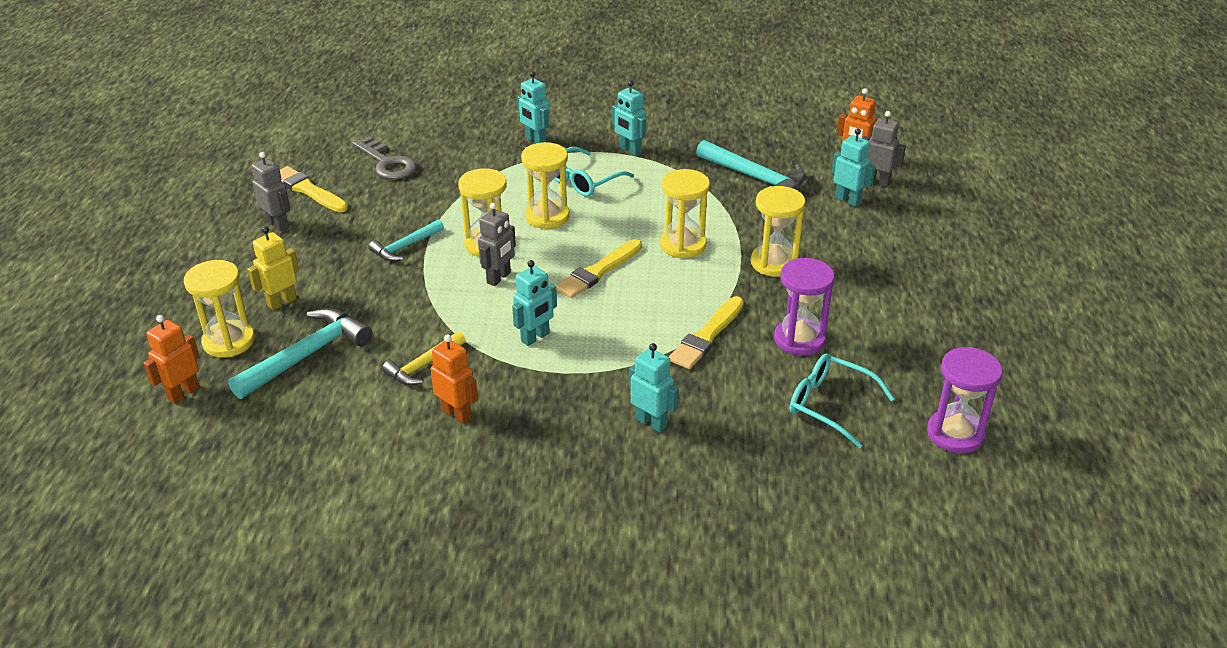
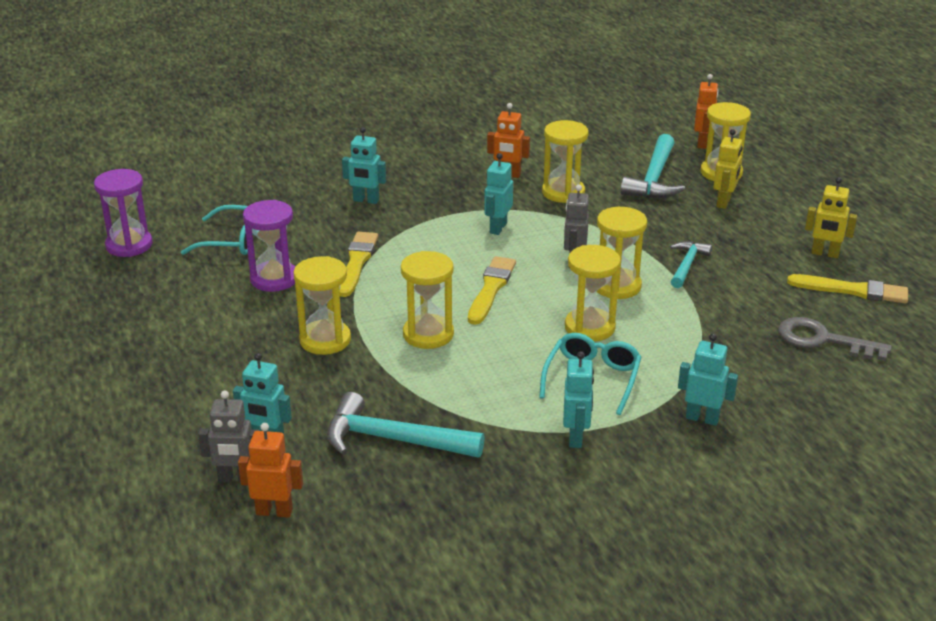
camera: 155 degrees right, 5 degrees down
grey robot [251,152,290,232] -> yellow robot [805,177,857,258]
yellow hammer [382,331,466,385] -> yellow hourglass [542,120,589,203]
turquoise robot [612,81,646,156] -> turquoise robot turned 75 degrees clockwise [563,351,594,448]

